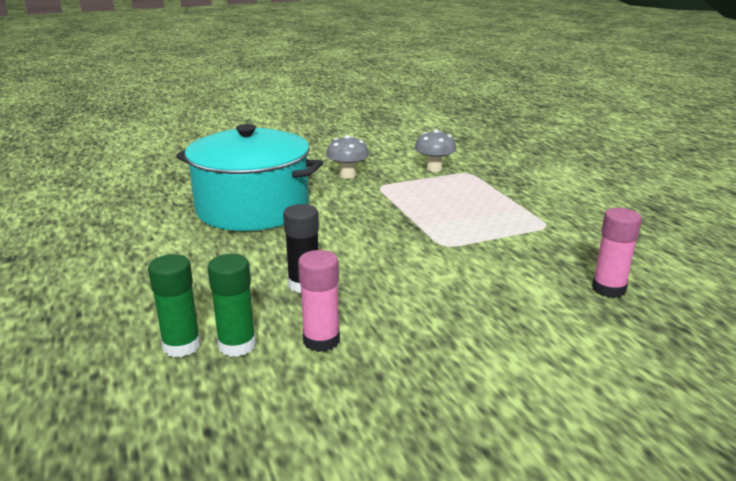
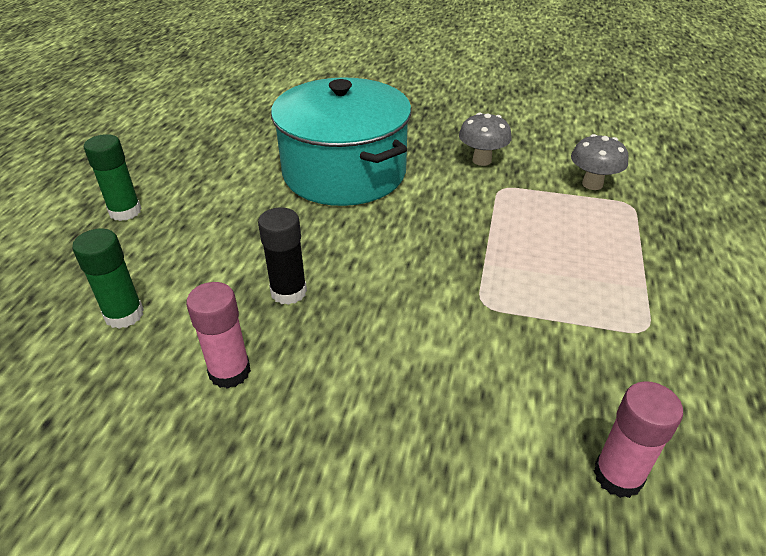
camera: 35 degrees right, 15 degrees up
green glue stick [207,254,256,357] -> green glue stick moved to [84,134,142,221]

